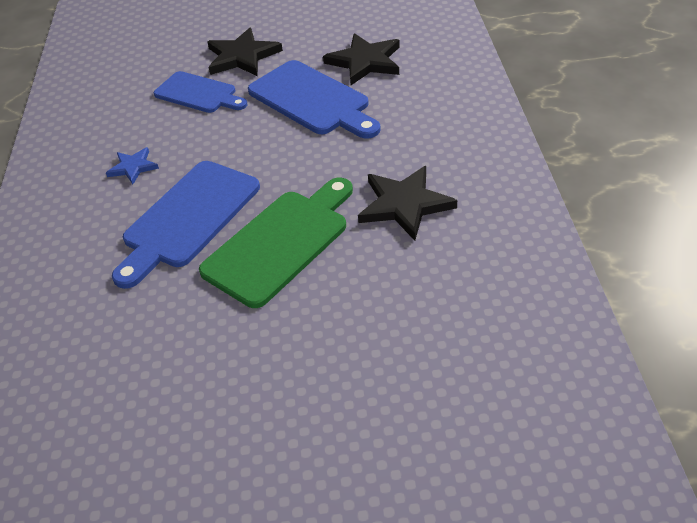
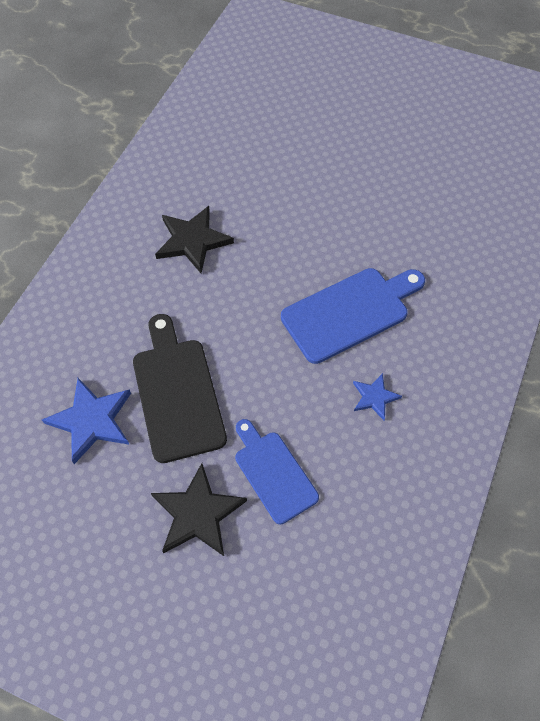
camera: 155 degrees left, 15 degrees up
green cutting board [199,178,353,308] -> none
blue cutting board [248,60,381,139] -> black cutting board [133,314,227,463]
black star [323,33,400,85] -> blue star [42,378,131,464]

